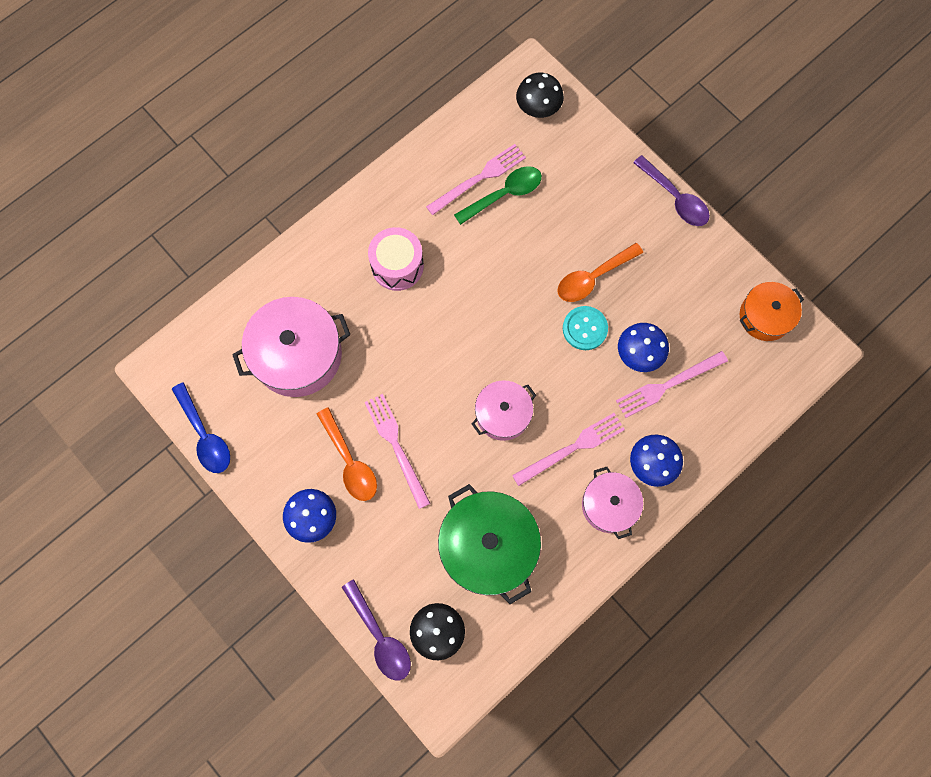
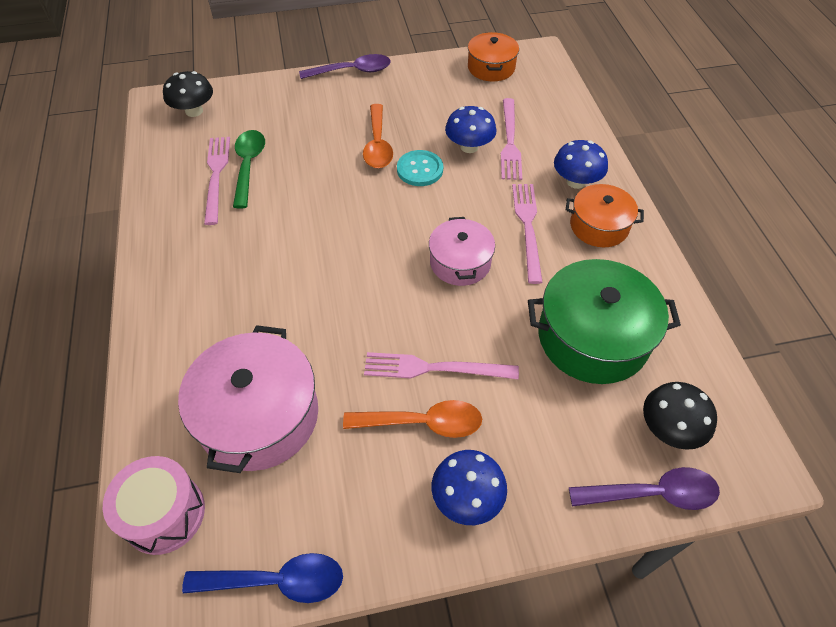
camera: 60 degrees left, 20 degrees down
pink drum [368,227,424,291] -> pink drum moved to [103,456,205,555]
pink pot [582,467,643,539] -> orange pot [566,184,644,247]

